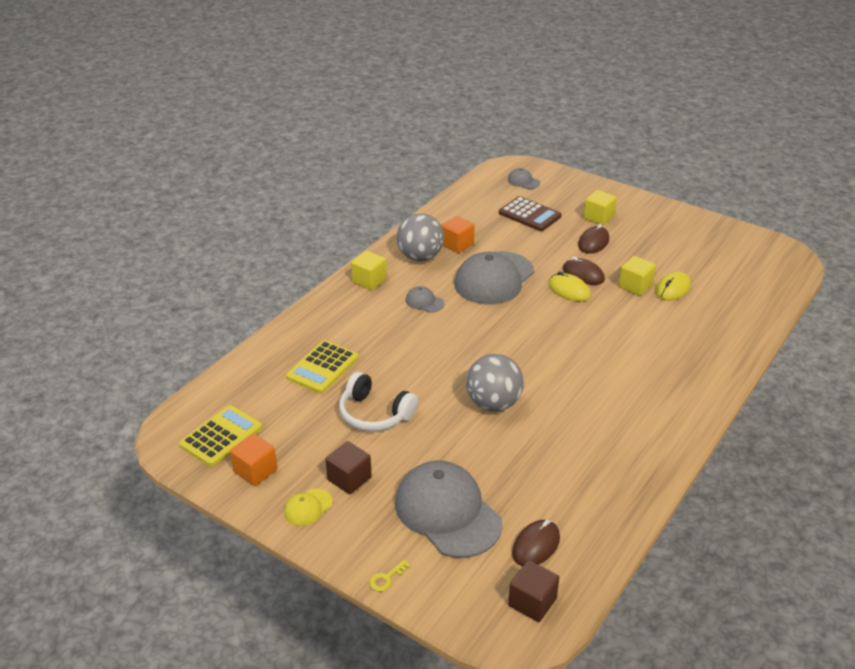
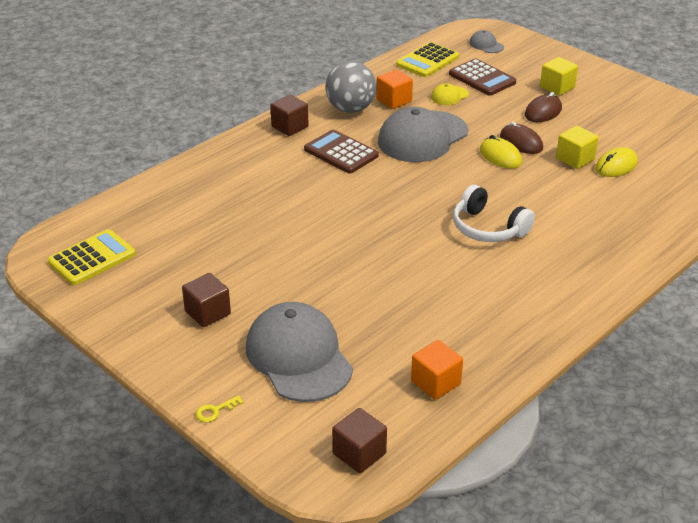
camera: 10 degrees right, 0 degrees up
orange cube [230,434,277,486] -> orange cube moved to [411,340,463,400]
yellow cap [284,489,333,526] -> yellow cap moved to [431,83,469,105]
yellow calculator [286,340,358,393] -> yellow calculator moved to [396,42,459,77]
white headphones [339,372,418,431] -> white headphones moved to [453,185,535,242]
yellow cube [351,251,387,290] -> brown cube [270,95,308,136]
grey cap [406,286,445,312] -> brown calculator [304,130,379,174]
grey ball [466,354,524,411] -> none
brown mouse [512,520,560,566] -> none

